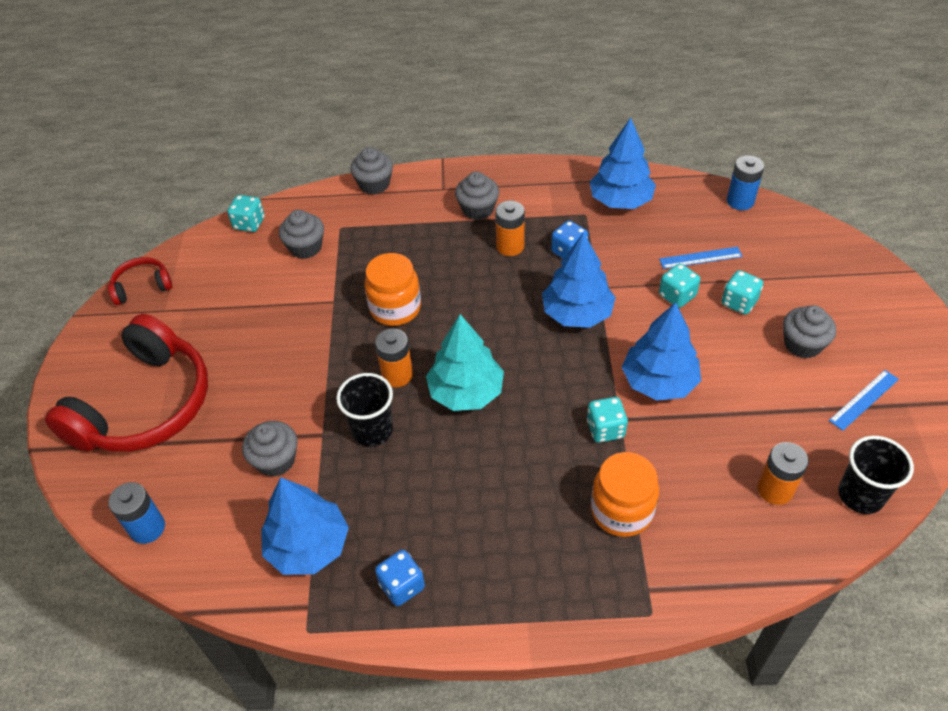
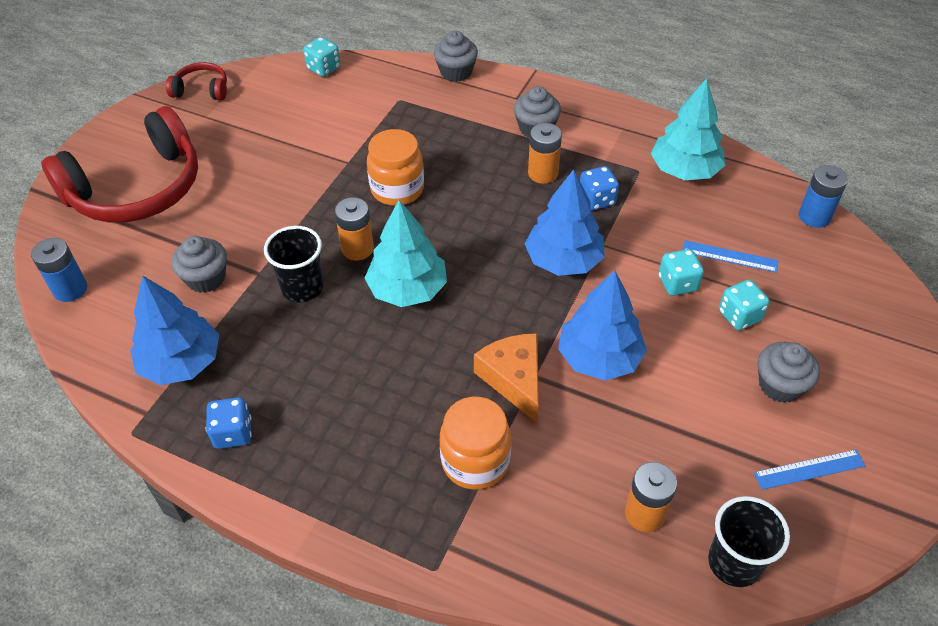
camera: 25 degrees right, 0 degrees up
grey cupcake [279,210,324,259] -> none
turquoise dice [587,397,628,443] -> orange cheese [474,333,539,423]
blue tree [589,118,656,209] -> turquoise tree [651,78,725,180]

